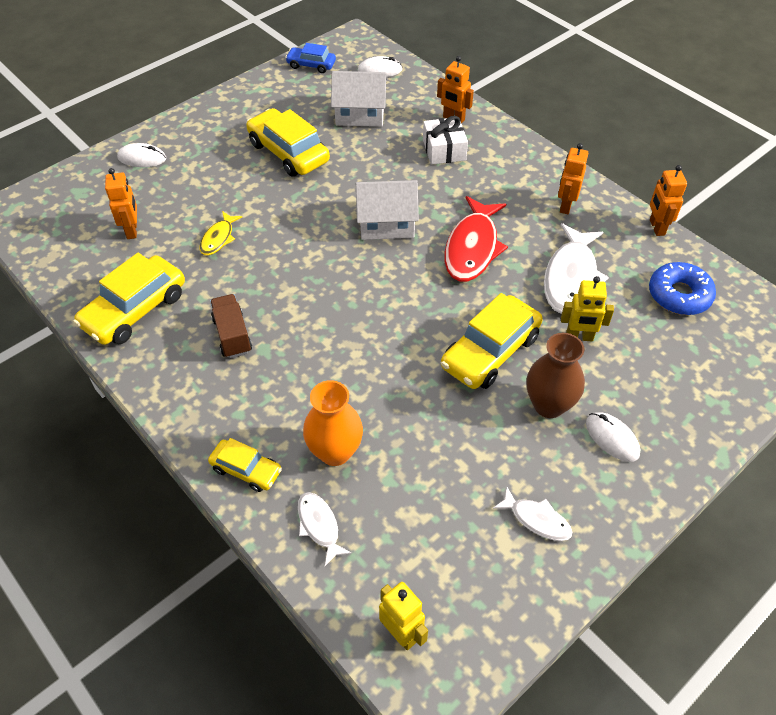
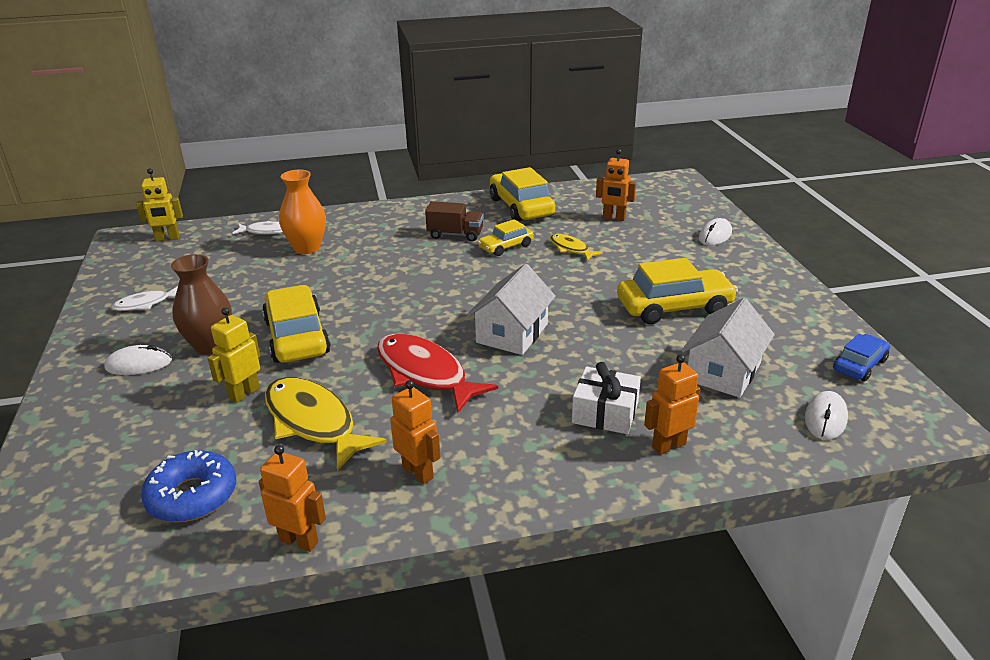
camera: 120 degrees right, 20 degrees down
yellow car [208,438,282,492] -> yellow car moved to [478,219,534,256]
white fish [544,223,609,314] -> yellow fish [265,377,387,471]

